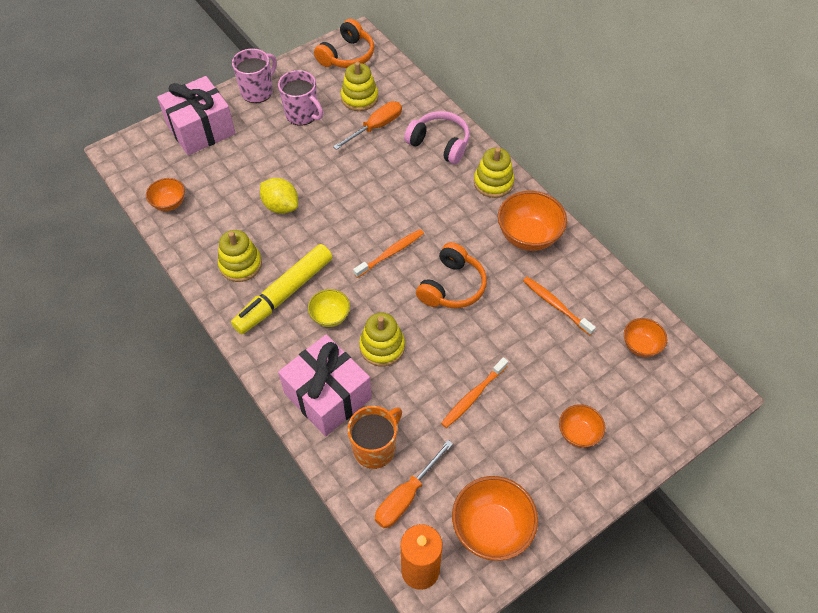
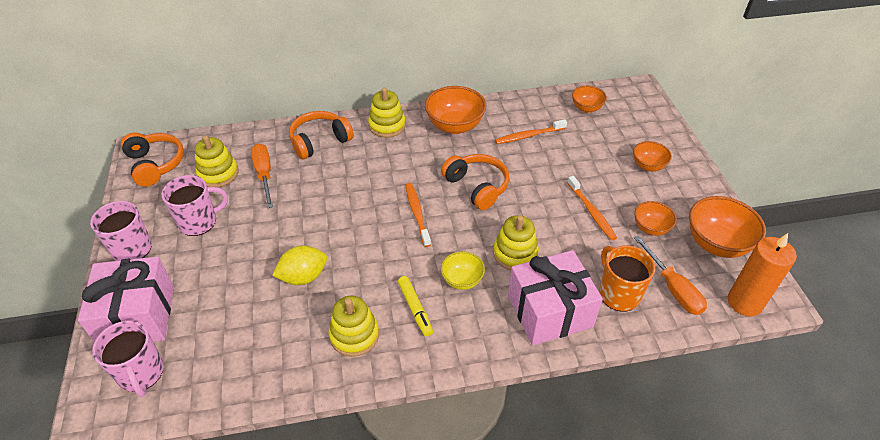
camera: 65 degrees left, 10 degrees down
orange bowl [146,178,185,211] -> orange bowl moved to [634,201,677,236]
yellow marker [231,244,332,334] -> yellow marker [398,276,433,336], size x0.52
pink headphones [404,111,470,164] -> orange headphones [289,111,354,159]
none -> pink mug [92,321,164,397]

